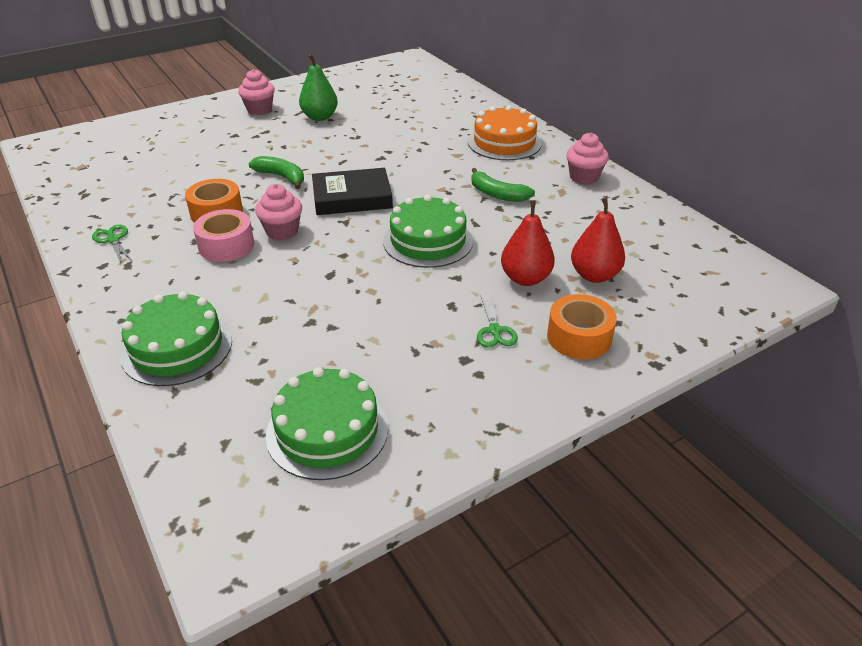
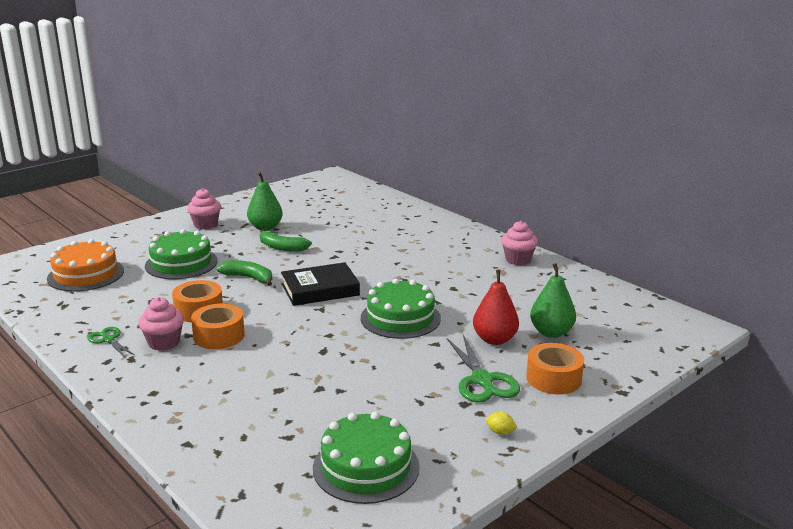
camera: 10 degrees left, 15 degrees down
green cake [120,292,232,386] -> green cake moved to [145,229,218,279]
pink tape [193,209,254,262] -> orange tape [191,303,245,349]
pink cupcake [255,184,302,240] -> pink cupcake moved to [138,297,184,351]
orange cake [468,105,542,160] -> orange cake moved to [47,239,124,292]
green banana [471,168,535,202] -> green banana moved to [260,229,312,252]
green scissors [477,295,518,348] -> green scissors [447,335,520,403], size x1.73
red pear [571,197,625,283] -> green pear [530,263,576,338]
none -> yellow lemon [486,412,518,435]

